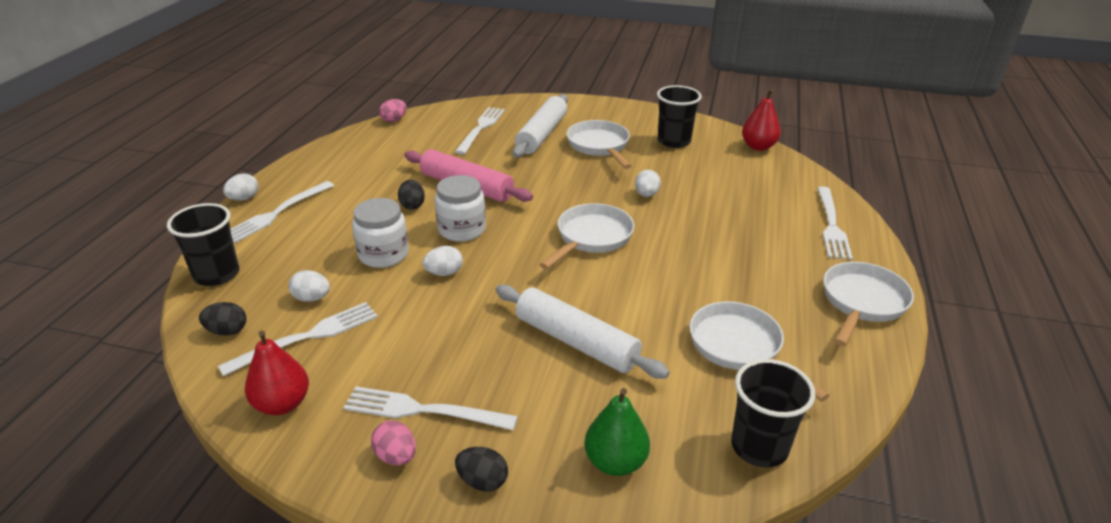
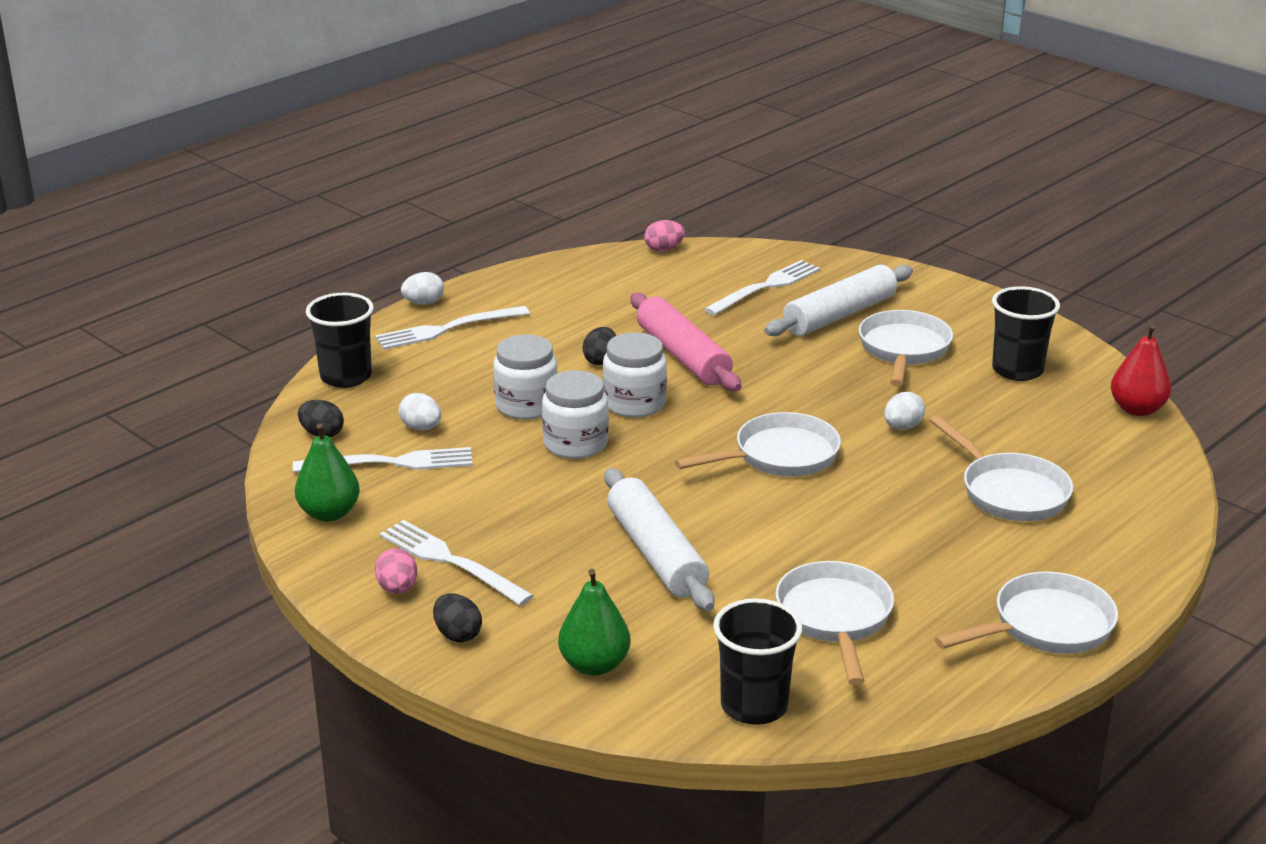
camera: 30 degrees right, 5 degrees down
red pear [245,331,309,415] -> green pear [295,423,360,522]
white egg [423,246,463,276] -> white jar [542,370,609,459]
white fork [817,187,853,260] -> none
none -> white pan [929,415,1073,521]

